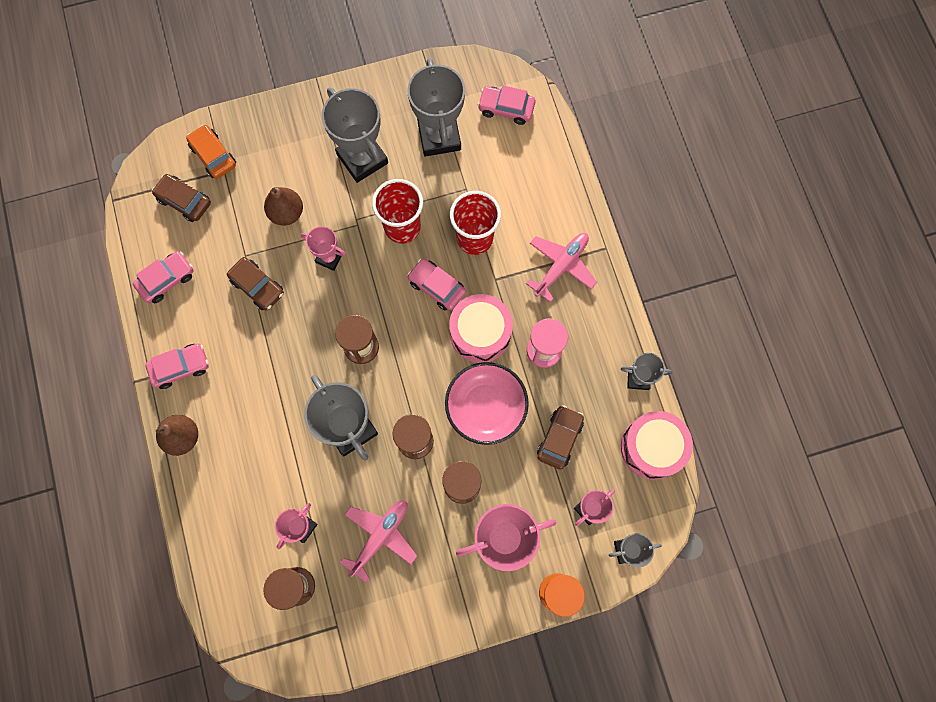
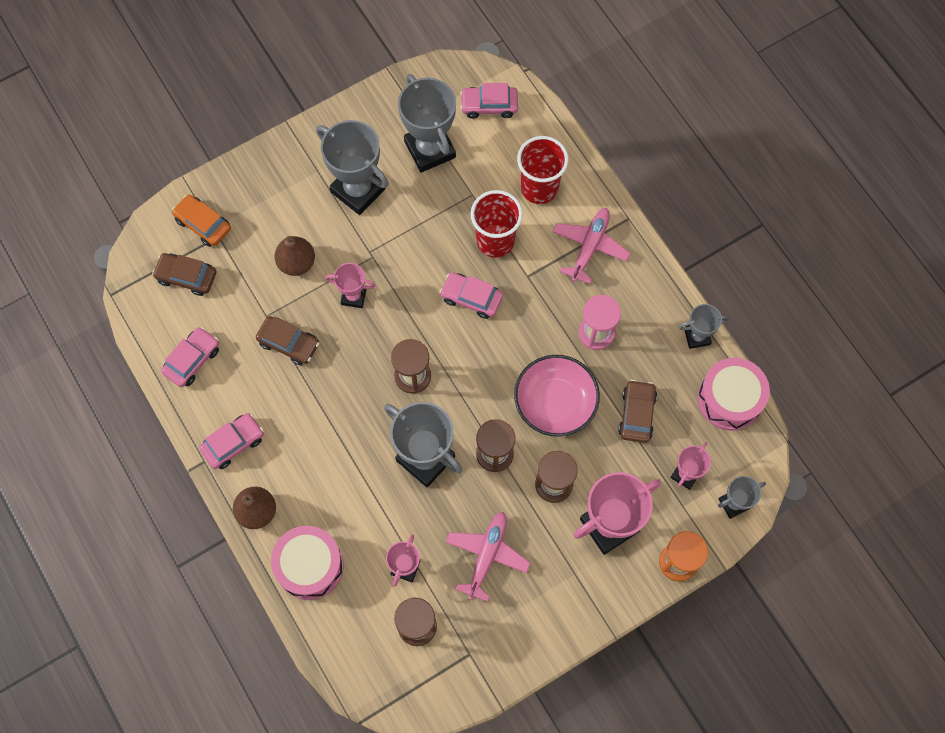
camera: 15 degrees left, 5 degrees down
red cup [372,179,423,244] -> red cup moved to [517,136,569,204]
pink drum [449,294,513,363] -> pink drum moved to [271,526,344,600]

